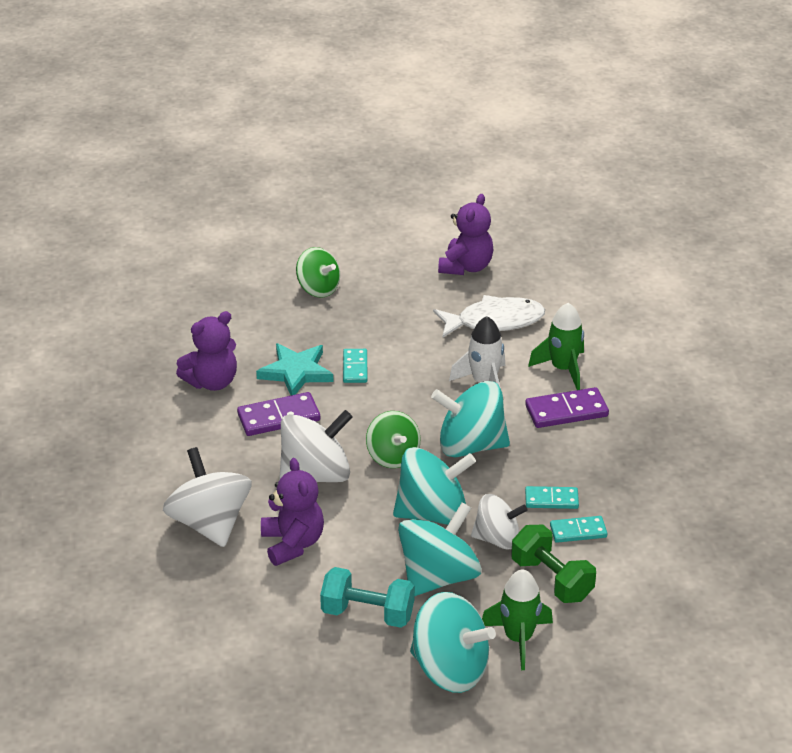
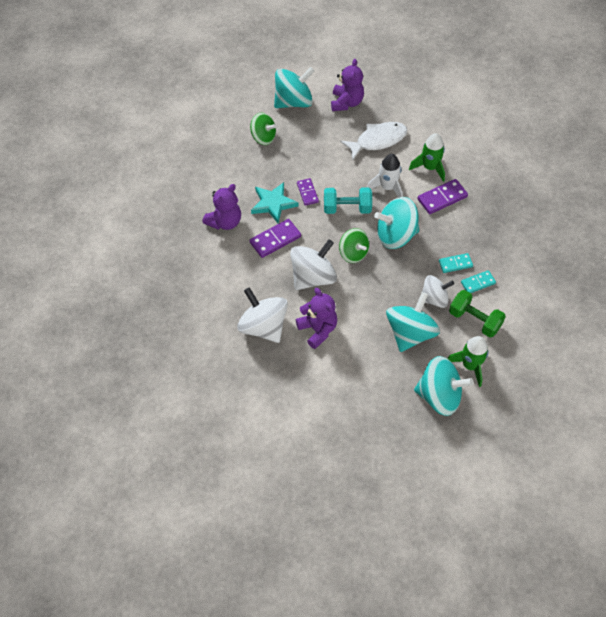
camera: 15 degrees left, 20 degrees up
turquoise dumbbell [320,567,415,628] -> turquoise dumbbell moved to [324,188,372,214]
turquoise domino [343,349,367,383] -> purple domino [297,178,319,206]
turquoise spinning top [393,447,476,525] -> turquoise spinning top moved to [274,67,314,108]

